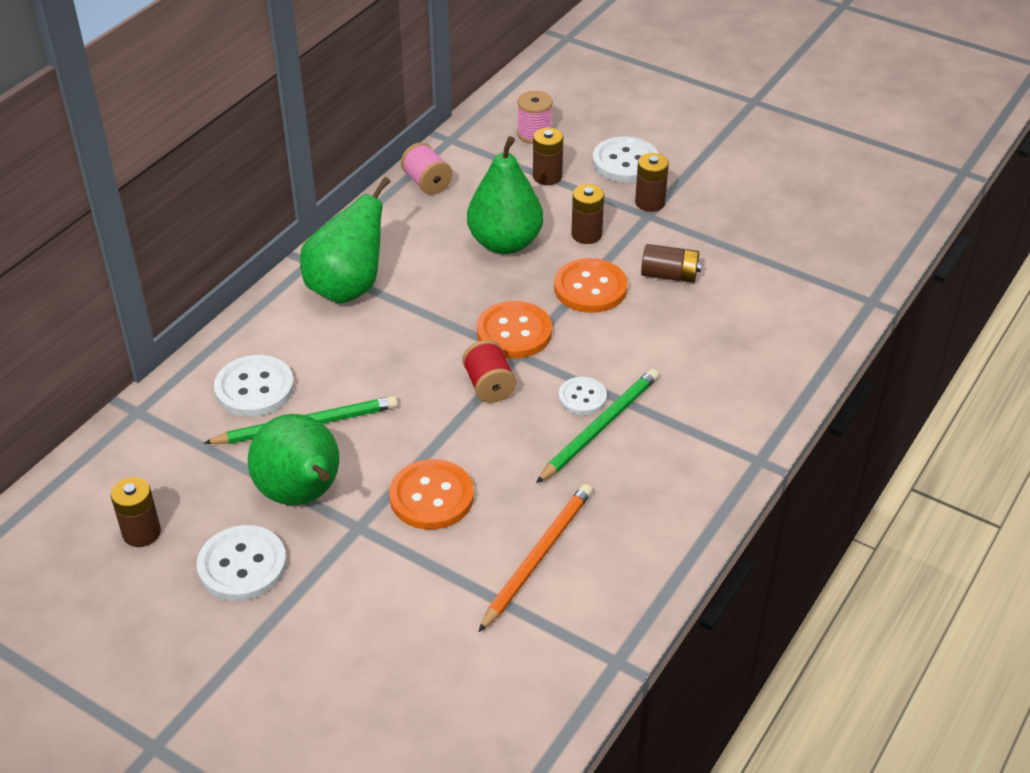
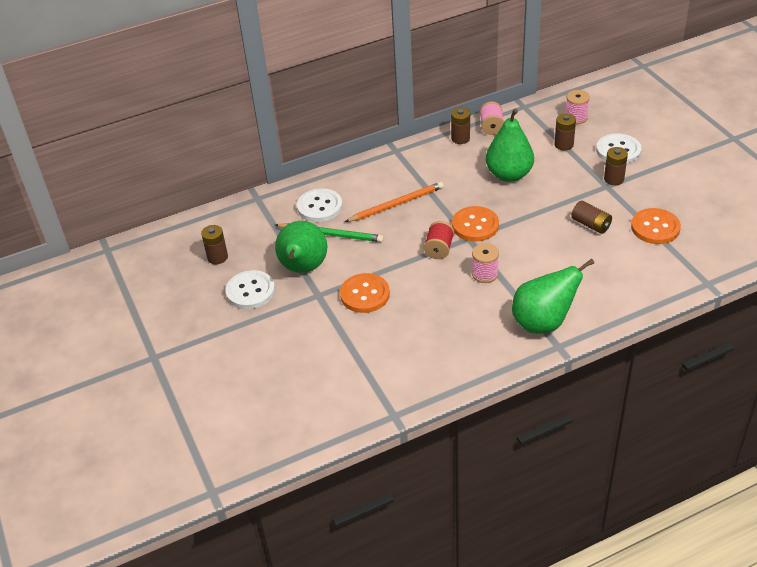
camera: 35 degrees right, 0 degrees up
green pear [300,177,390,304] -> green pear moved to [512,259,594,334]
orange pencil [478,484,592,632] -> orange pencil moved to [345,182,444,222]
green pencil [536,369,659,483] -> none
orange button [554,258,628,313] -> orange button moved to [631,208,681,244]
white button [559,377,607,415] -> pink spool [472,243,499,283]
brown battery [571,184,604,244] -> brown battery moved to [451,108,470,144]

